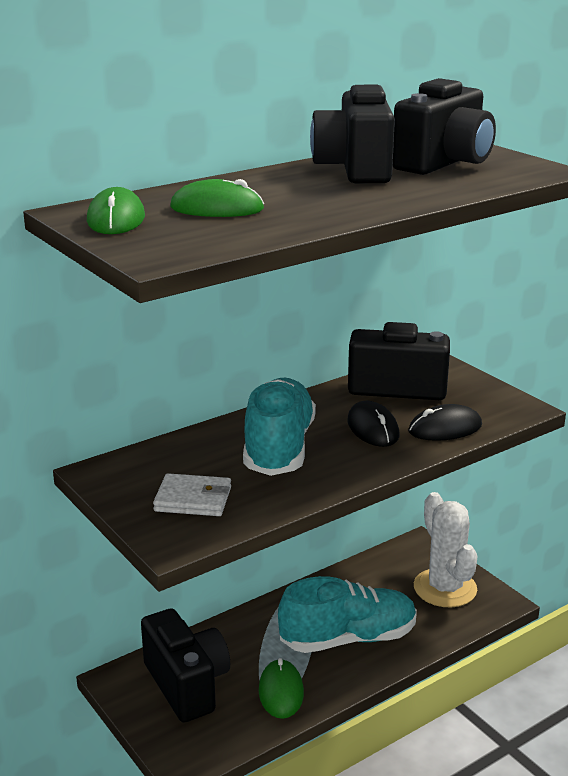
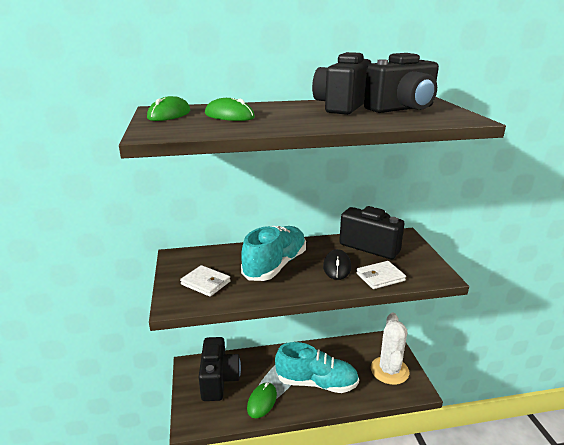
camera: 25 degrees right, 0 degrees up
black mouse [408,404,482,441] -> white wallet [356,261,406,289]

